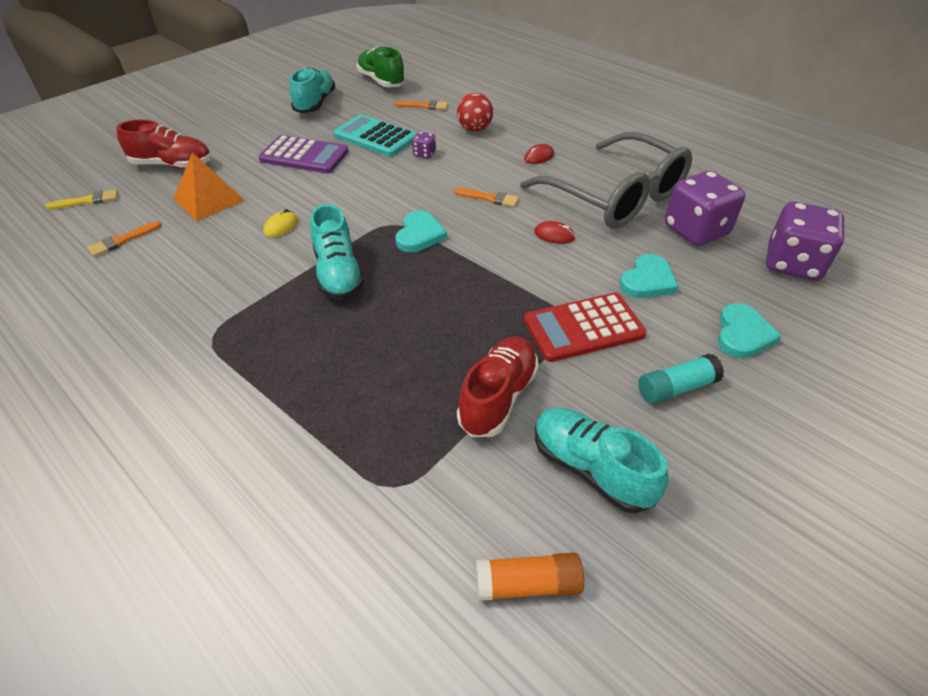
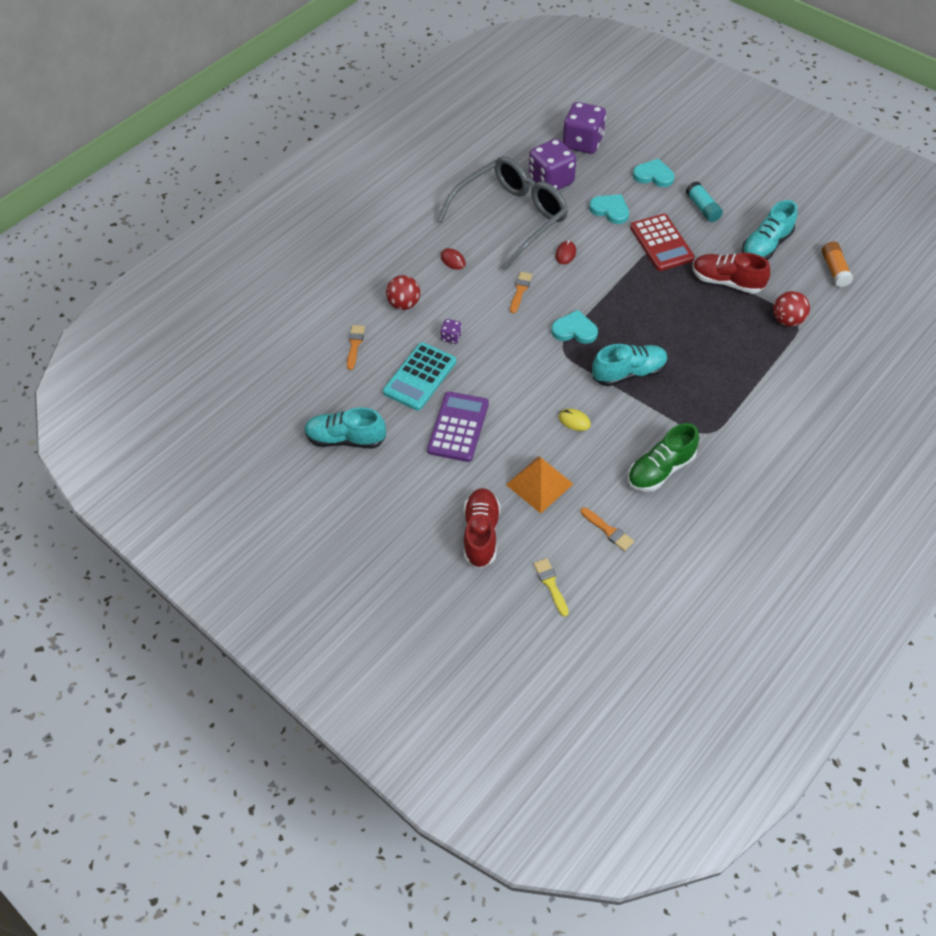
camera: 90 degrees left, 10 degrees up
green shoe [357,46,405,87] -> green shoe moved to [628,423,699,492]
none -> red ball [773,291,810,327]

